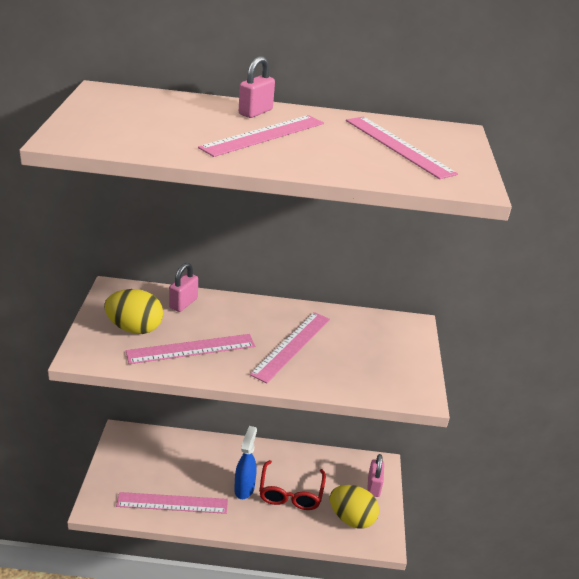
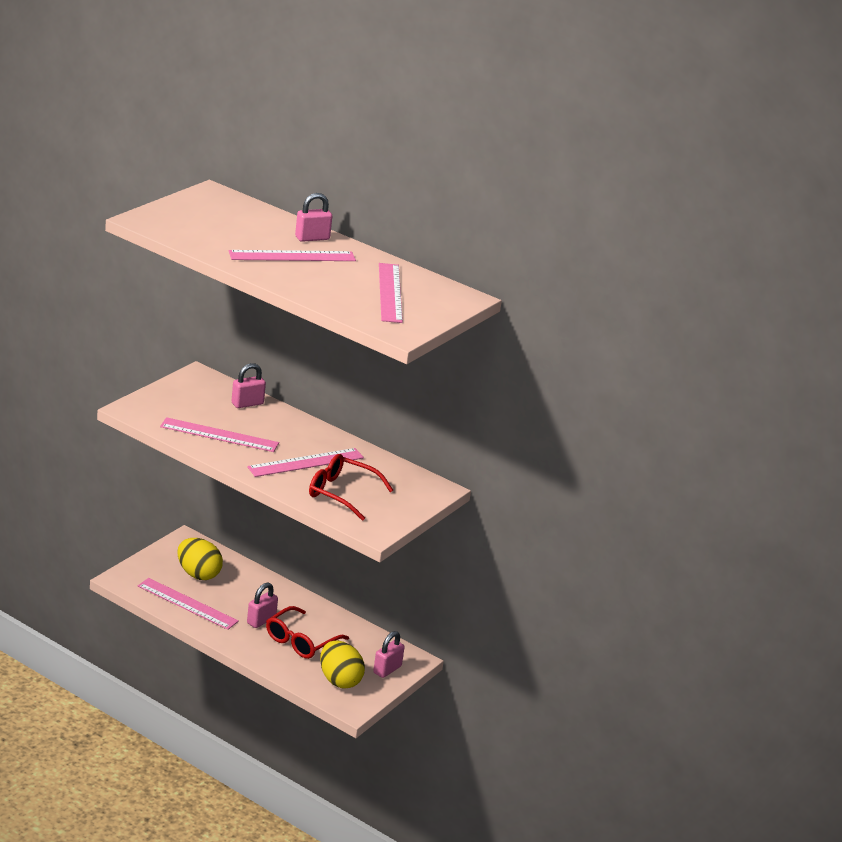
camera: 30 degrees right, 5 degrees down
yellow egg [104,289,163,334] -> yellow egg moved to [178,538,223,580]
blue spray bottle [234,426,257,499] -> pink padlock [247,583,278,628]
none -> red glasses [309,454,393,521]

